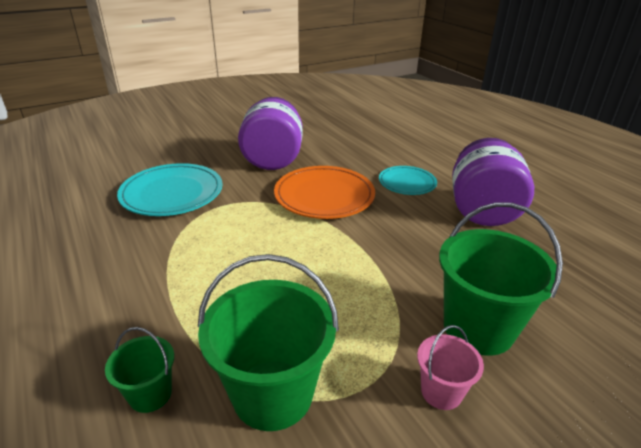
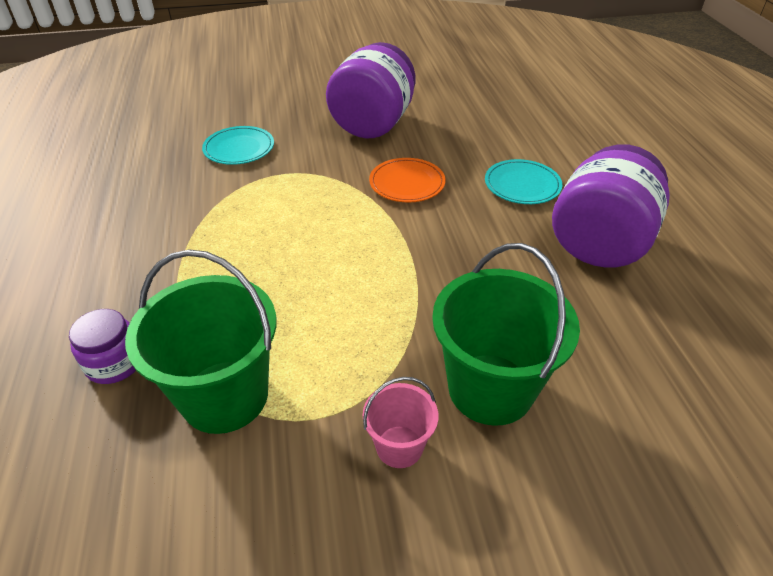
camera: 20 degrees right, 10 degrees up
green bucket [105,327,174,413] -> purple jar [69,309,136,384]
turquoise plate [117,163,222,216] -> turquoise plate [202,126,274,165], size x0.60
orange plate [274,166,375,219] -> orange plate [369,158,446,202], size x0.60

